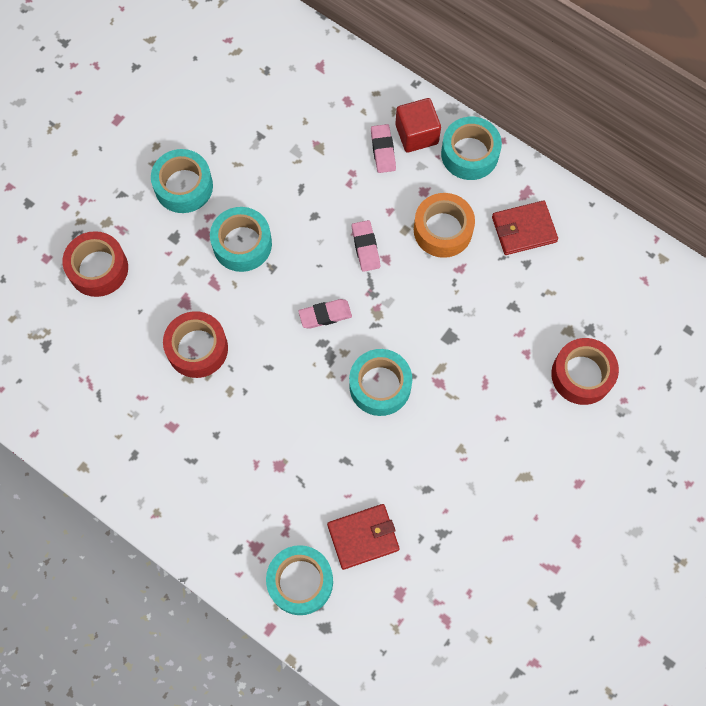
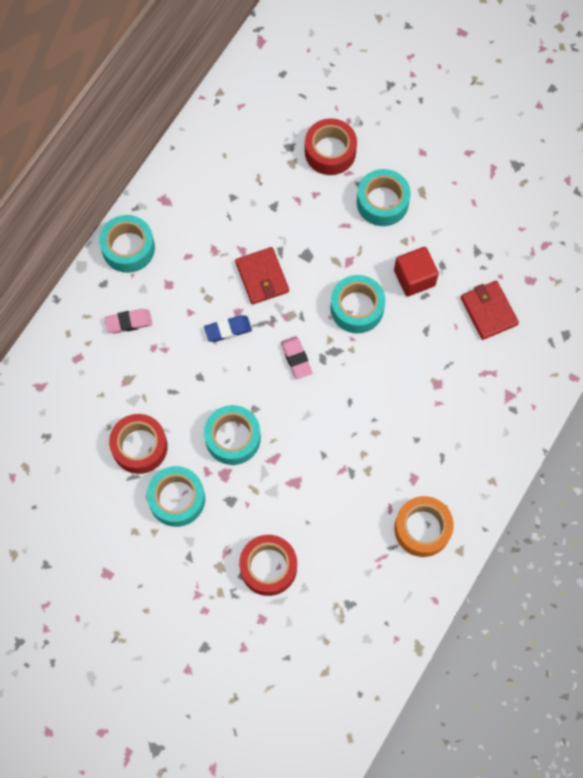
camera: 95 degrees left, 0 degrees up
red tape [163,311,228,378] -> red tape moved to [109,414,168,474]
turquoise tape [266,545,333,615] -> turquoise tape moved to [357,169,411,226]
pink eraser [352,220,380,272] -> blue eraser [204,315,252,342]
red cube [395,98,441,153] -> red cube moved to [394,247,439,297]
orange tape [414,193,475,258] -> orange tape moved to [394,496,454,557]
red wallet [492,200,558,255] -> red wallet moved to [235,247,289,305]

